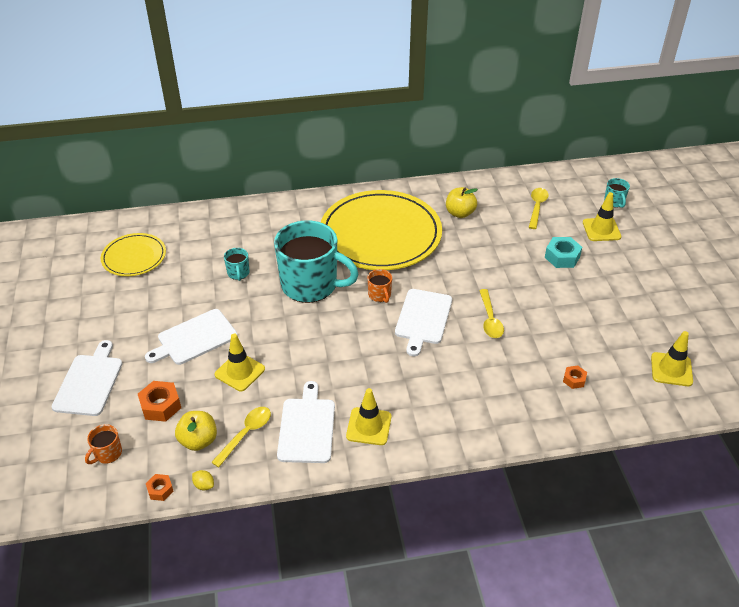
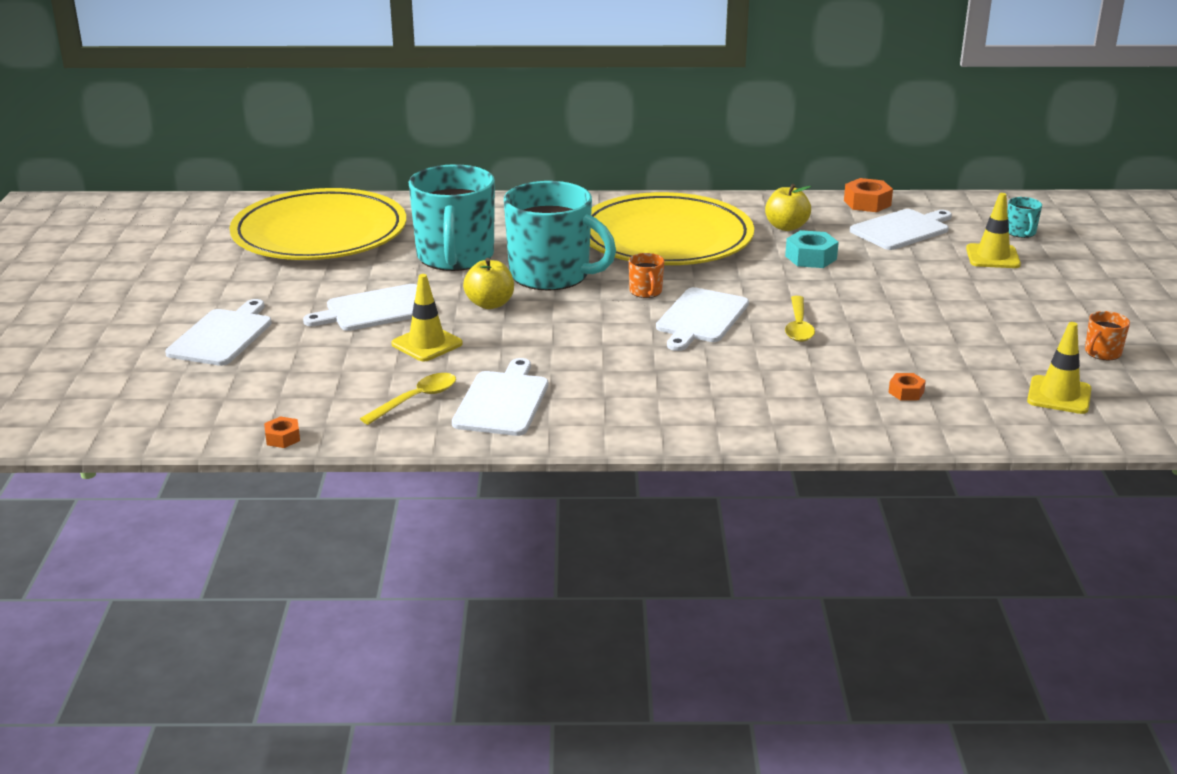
camera: 10 degrees right, 15 degrees down
orange mug [85,424,122,464] -> orange mug moved to [1085,311,1130,360]
yellow plate [101,233,166,276] -> yellow plate [230,188,406,260], size x1.96
orange nut [138,381,181,422] -> orange nut moved to [844,178,893,212]
yellow apple [175,411,217,451] -> yellow apple moved to [463,258,514,309]
yellow lemon [192,470,214,490] -> none
turquoise mug [224,248,249,281] -> turquoise mug [409,164,495,271], size x2.48
yellow traffic cone [346,388,391,445] -> none
yellow spoon [529,188,549,229] -> white cutting board [850,209,952,250]
turquoise nut [545,237,582,268] -> turquoise nut moved to [785,230,839,268]

